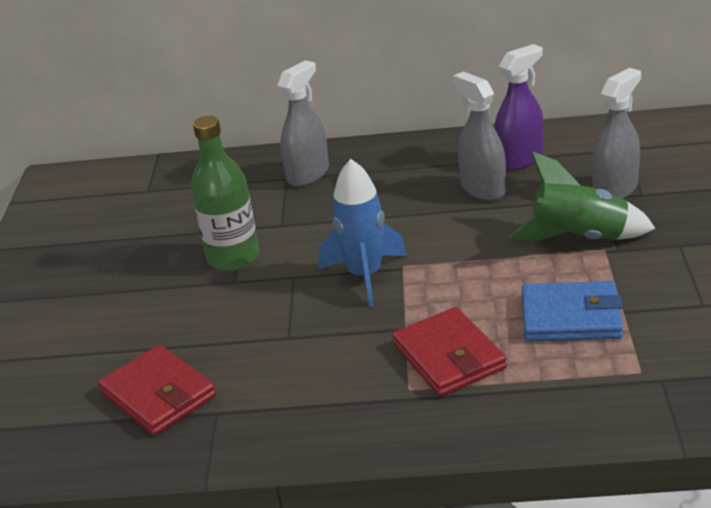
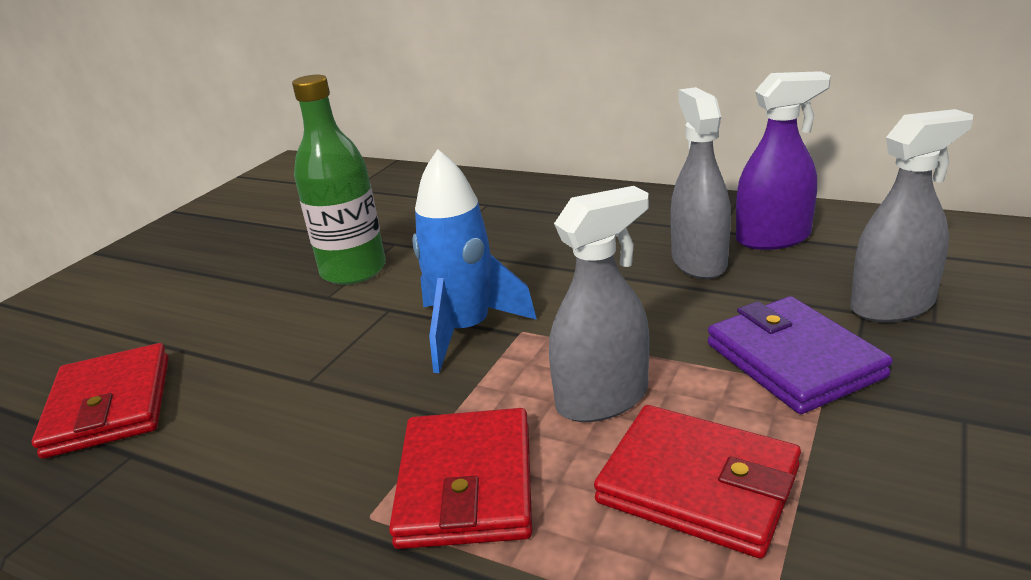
camera: 25 degrees right, 5 degrees down
grey spray bottle [277,60,329,187] -> grey spray bottle moved to [549,186,649,422]
green rocket [509,151,655,242] -> purple wallet [708,296,893,414]
blue wallet [522,281,623,342] -> red wallet [594,405,801,559]

